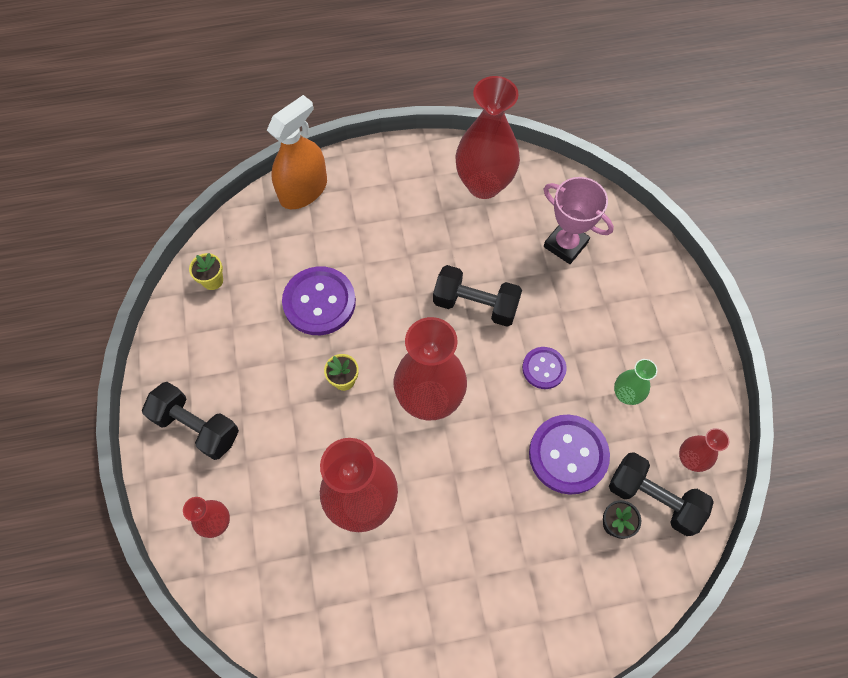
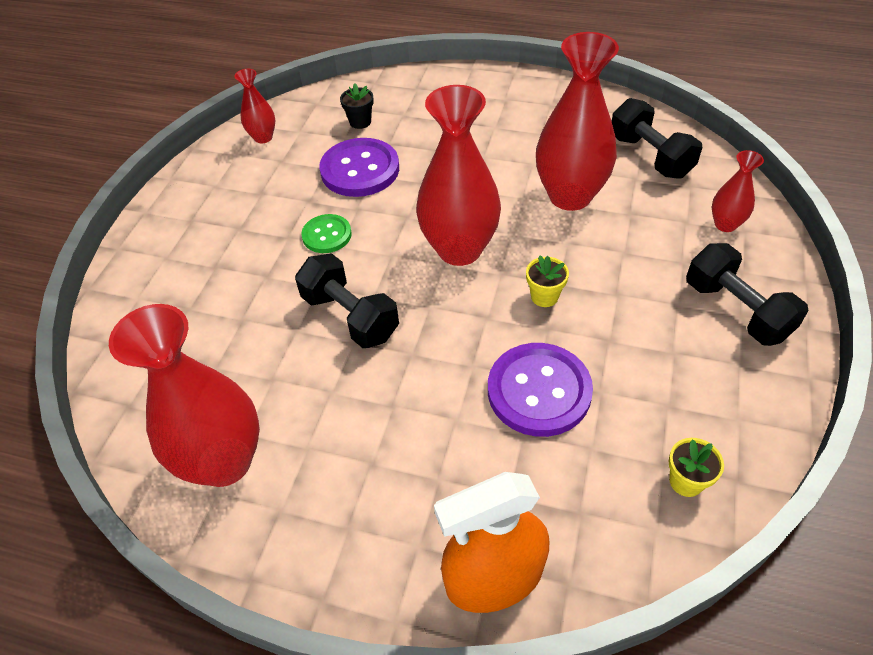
camera: 150 degrees left, 15 degrees down
purple button [522,347,567,389] -> green button [301,214,352,253]
pink trophy [544,177,614,264] -> none
black dumbbell [609,452,714,536] -> black dumbbell moved to [612,98,702,179]
green vase [614,359,657,405] -> none

